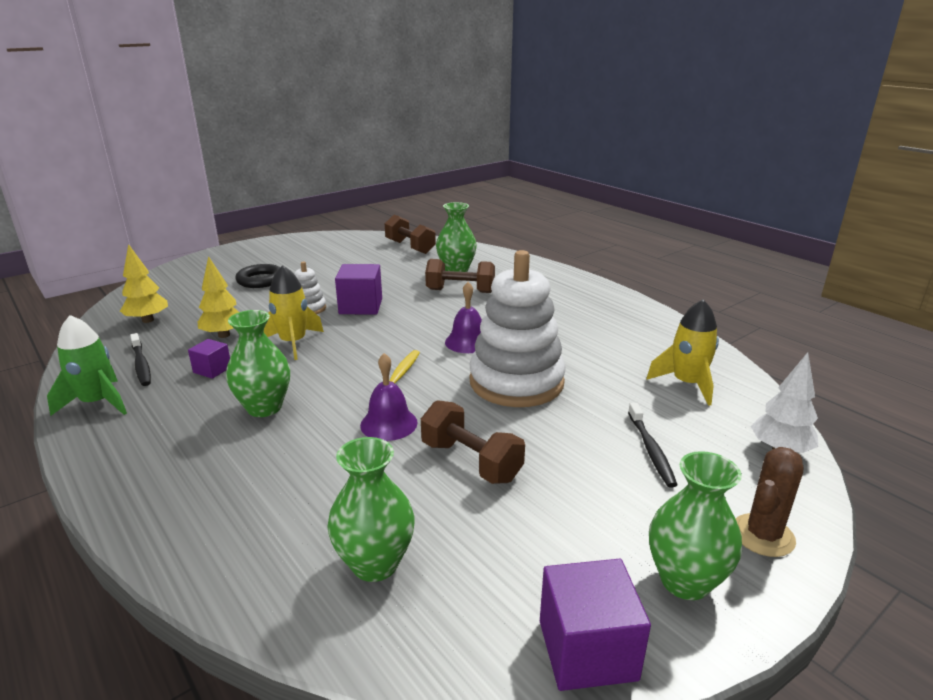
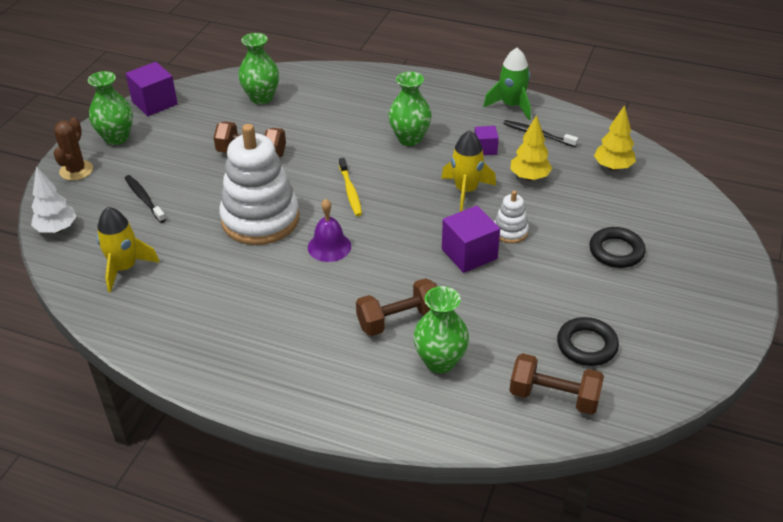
camera: 150 degrees right, 15 degrees up
purple bell [360,353,417,441] -> none
none -> black ring [557,317,619,366]

